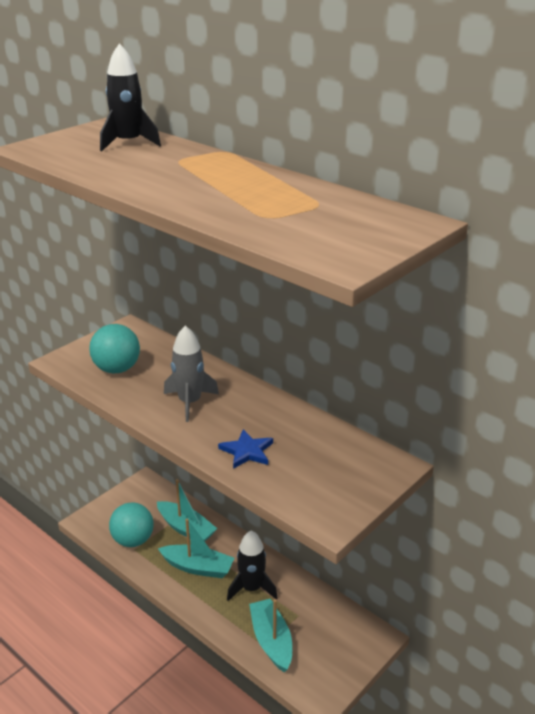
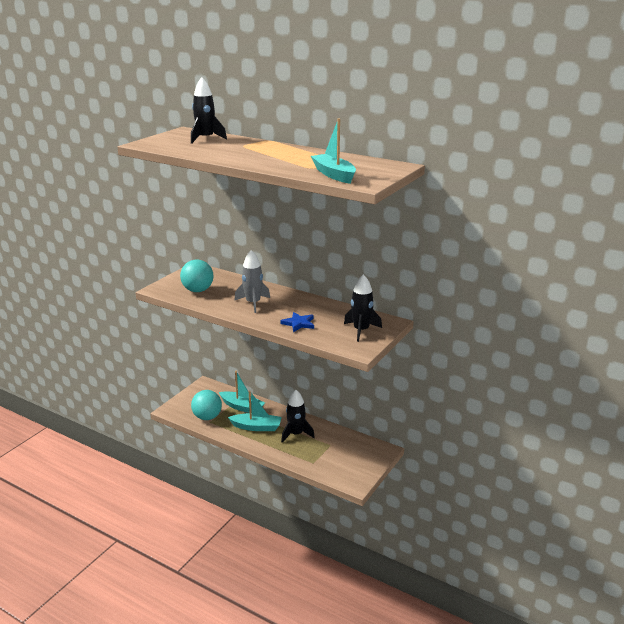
camera: 10 degrees left, 5 degrees down
turquoise boat [249,599,292,672] -> turquoise boat moved to [311,119,356,184]
none -> black rocket [344,274,382,342]

